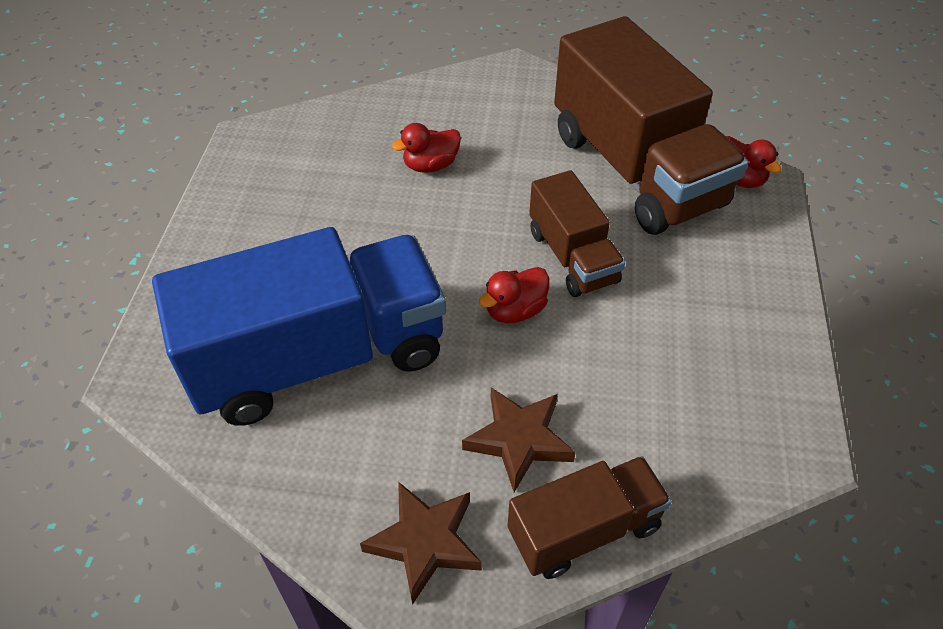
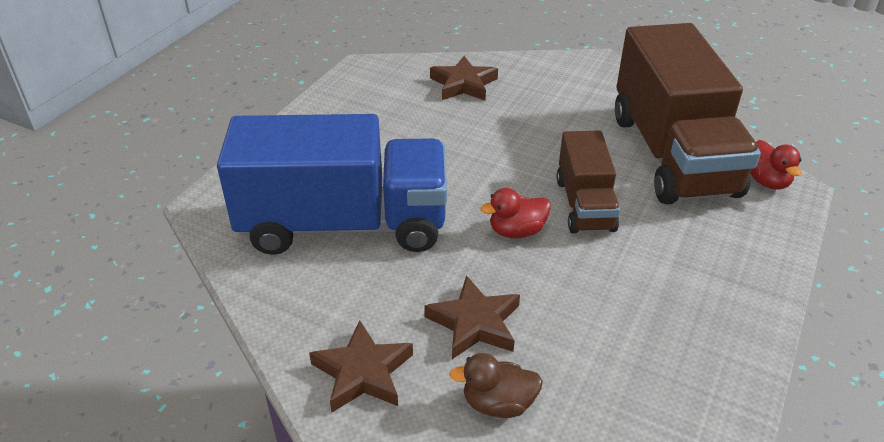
camera: 20 degrees right, 10 degrees down
red duck [392,123,461,173] -> none
brown truck [507,456,672,579] -> brown duck [449,353,543,418]
none -> brown star [430,56,498,100]

